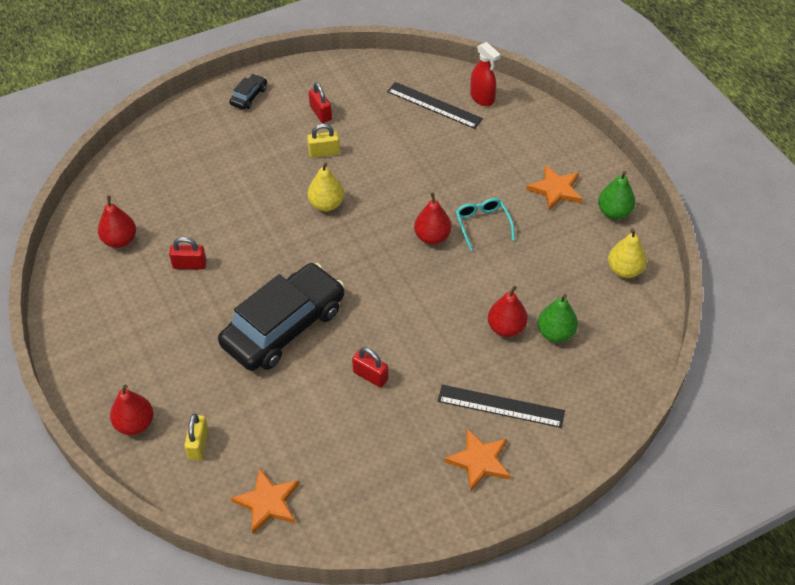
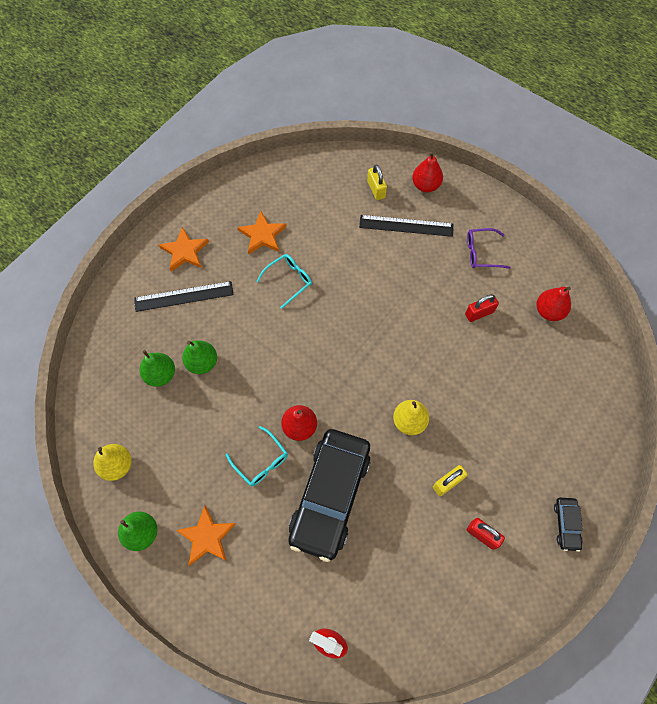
camera: 155 degrees right, 15 degrees up
black car [218,263,344,371] -> black car moved to [288,429,371,562]
orange star [231,468,299,534] -> orange star moved to [237,211,287,254]
red padlock [352,347,388,388] -> turquoise glasses [256,254,312,309]
black ruler [387,82,483,129] -> black ruler moved to [359,215,453,237]
red pear [488,286,528,337] -> green pear [182,340,217,374]
none -> purple glasses [467,228,511,269]

